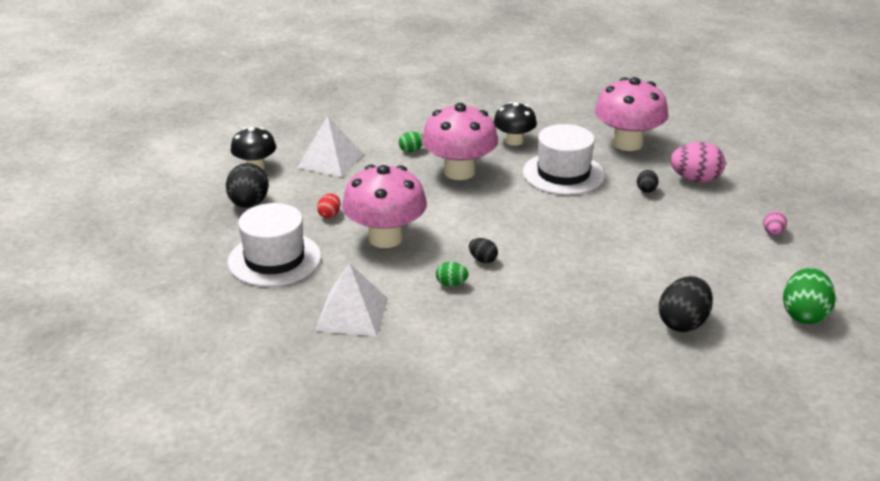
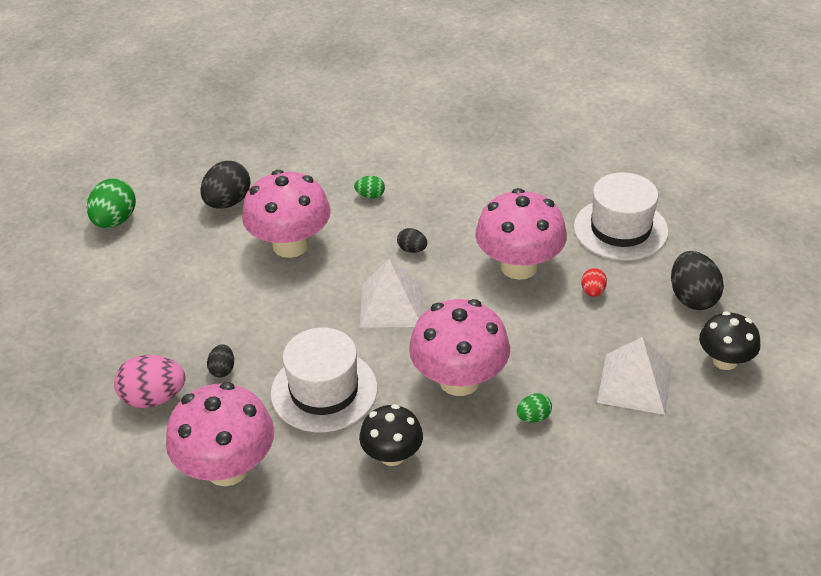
camera: 175 degrees right, 10 degrees up
white pyramid [315,263,388,336] -> white pyramid moved to [360,259,423,328]
green egg [436,262,468,286] -> green egg moved to [354,176,385,199]
pink egg [763,211,787,235] -> none
none -> pink mushroom [242,170,331,258]

